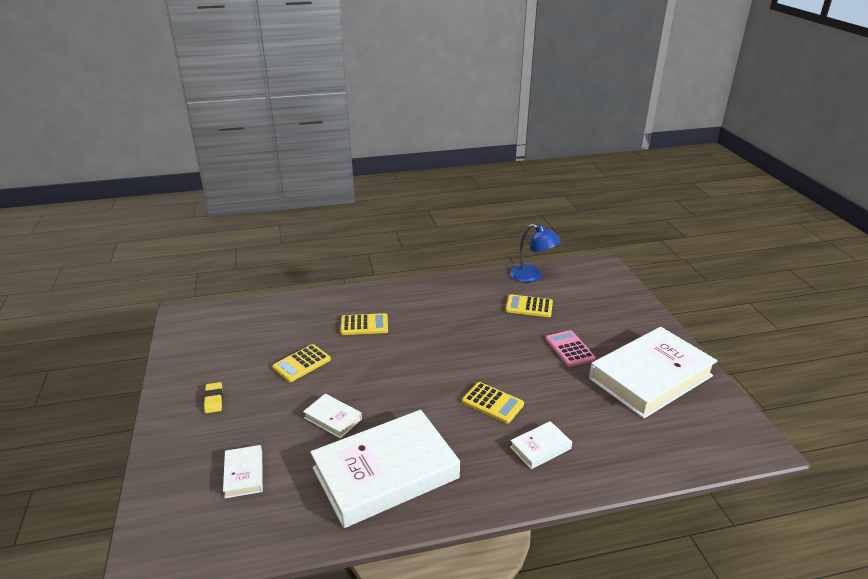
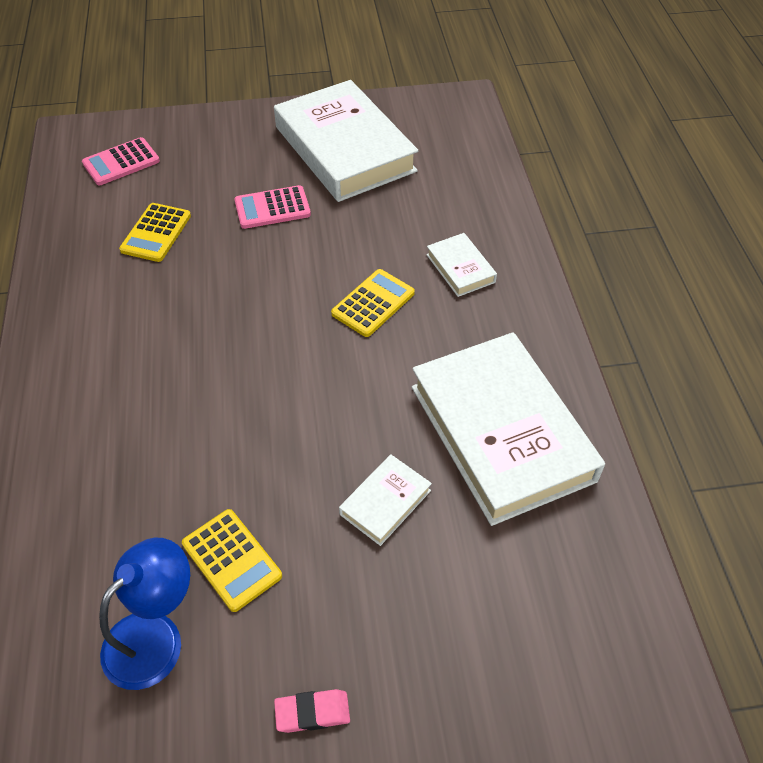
camera: 85 degrees left, 20 degrees up
yellow eraser [204,382,223,413] -> pink eraser [274,689,350,733]
white book [223,445,263,498] -> none
yellow calculator [340,313,388,335] -> none
blue lamp [510,224,561,282] -> blue lamp moved to [99,538,190,690]
none -> pink calculator [82,137,160,185]

